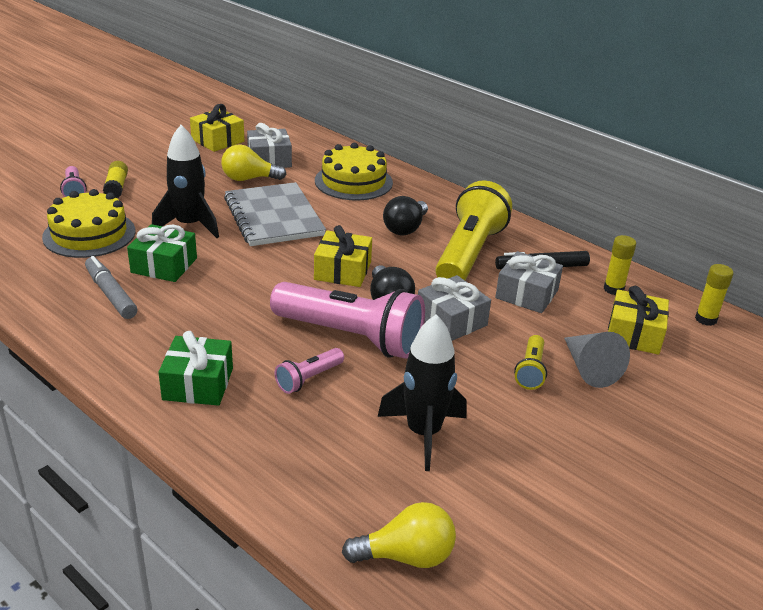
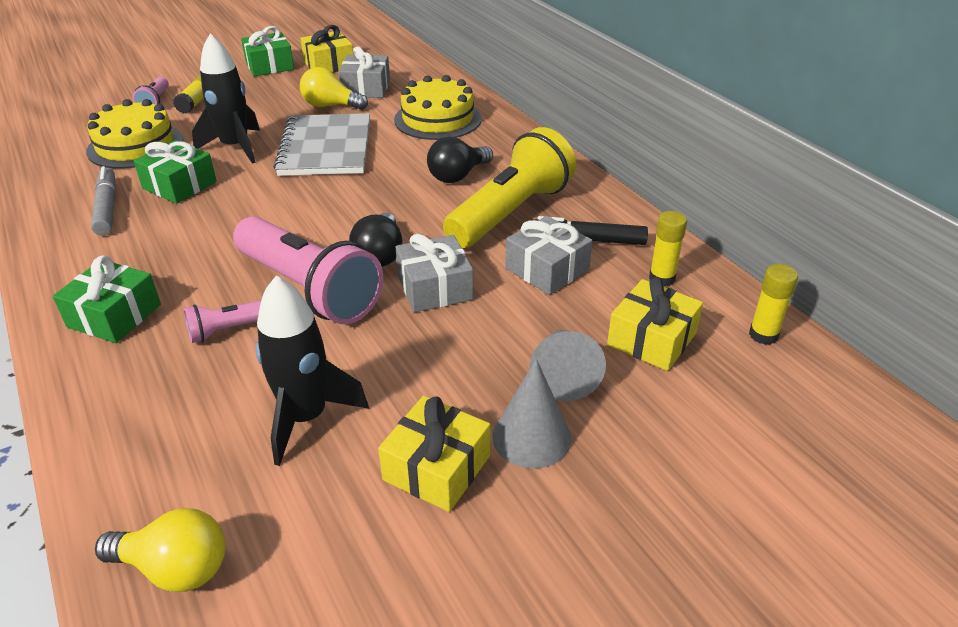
camera: 20 degrees right, 5 degrees up
yellow gift [314,225,372,287] -> yellow gift moved to [378,396,490,512]
yellow flashlight [514,335,547,390] -> none
none -> green gift [241,26,294,76]
none -> grey cone [492,359,571,468]

